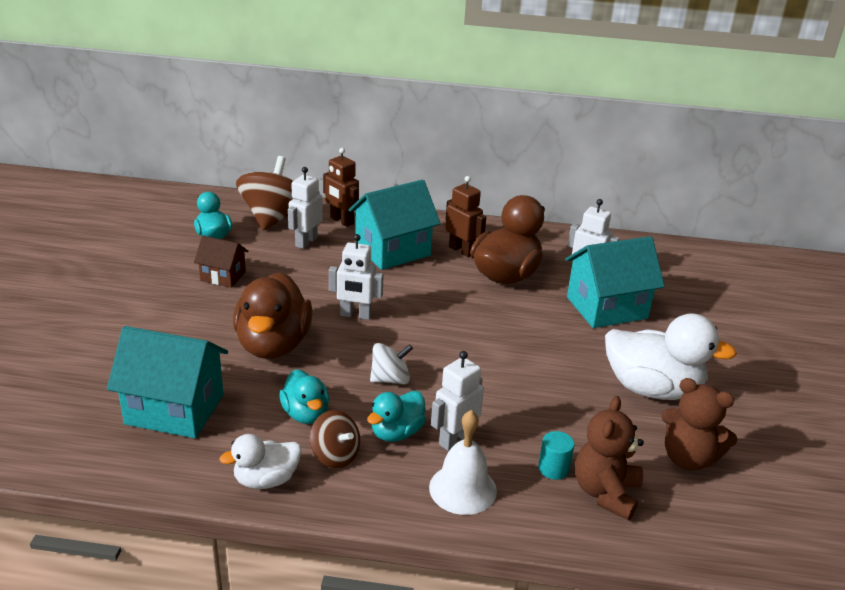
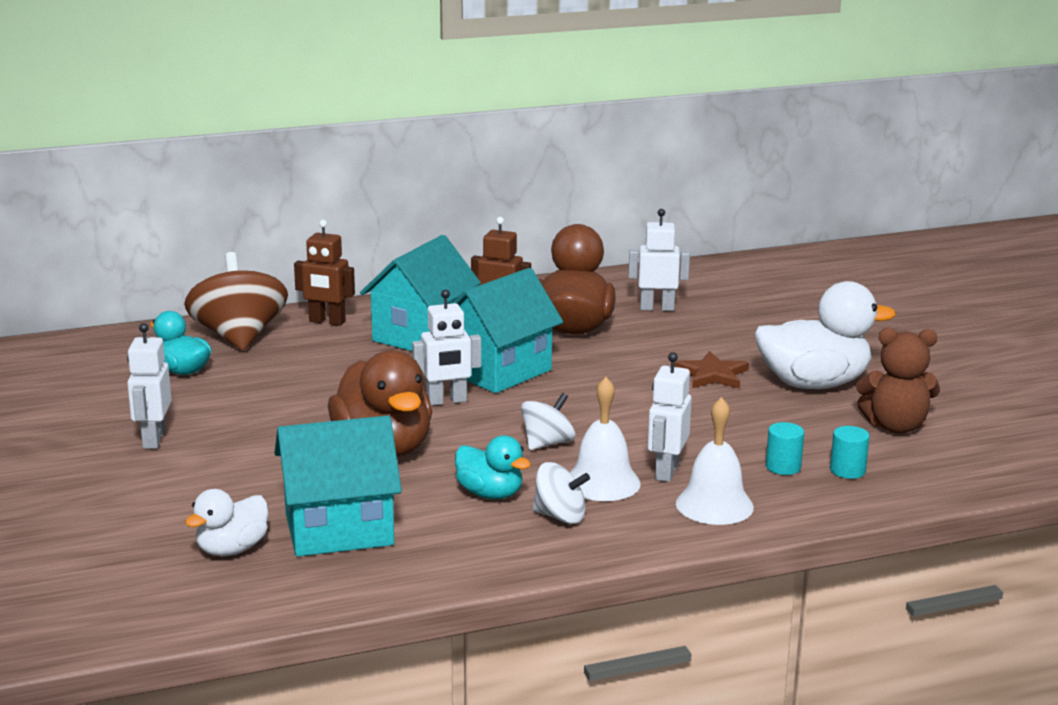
camera: 25 degrees left, 10 degrees down
brown house [194,236,249,288] -> none
white duck [219,434,301,489] -> white duck moved to [185,489,268,556]
white robot [288,167,323,249] -> white robot moved to [127,323,172,449]
brown spinning top [310,410,360,468] -> white spinning top [533,462,590,524]
turquoise duck [367,391,426,442] -> white bell [570,377,641,501]
turquoise house [565,236,665,328] -> turquoise house moved to [453,268,563,393]
brown teddy bear [575,396,644,521] -> turquoise cylinder [830,426,870,479]
none -> brown star [674,351,749,389]

